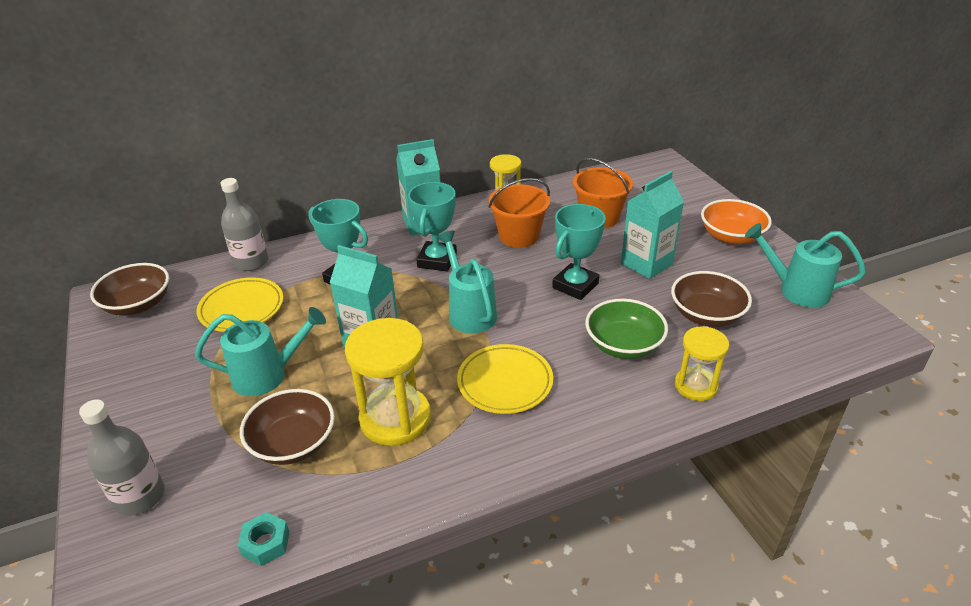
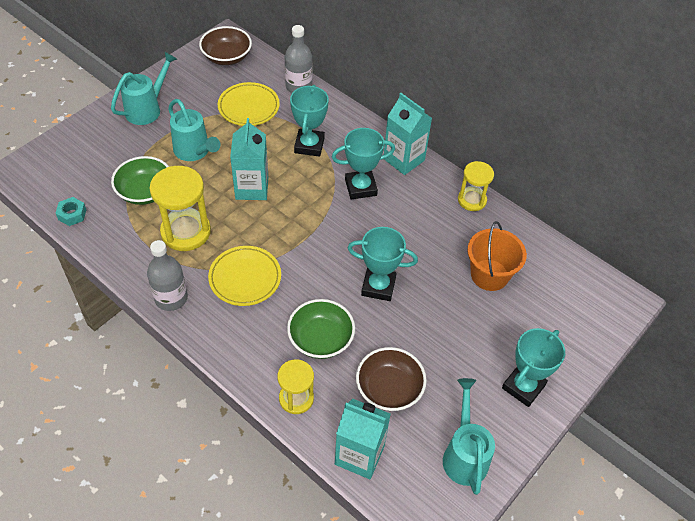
camera: 60 degrees right, 15 degrees up
grey bottle [79,399,165,516] -> grey bottle moved to [147,240,188,311]
brown bowl [240,389,335,465] -> green bowl [111,156,169,205]
turquoise watering can [437,231,497,333] -> turquoise watering can moved to [111,52,177,125]
orange bucket [489,178,550,248] -> none
turquoise carton [621,171,684,279] -> turquoise carton moved to [335,398,391,479]
orange bowl [701,199,772,244] -> turquoise trophy [502,328,565,407]

